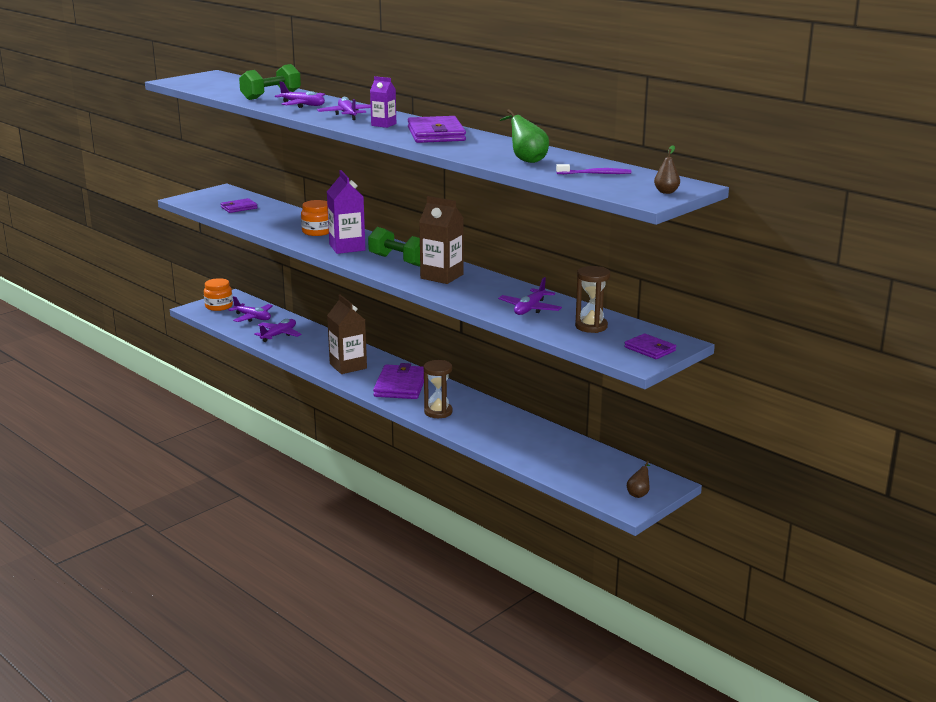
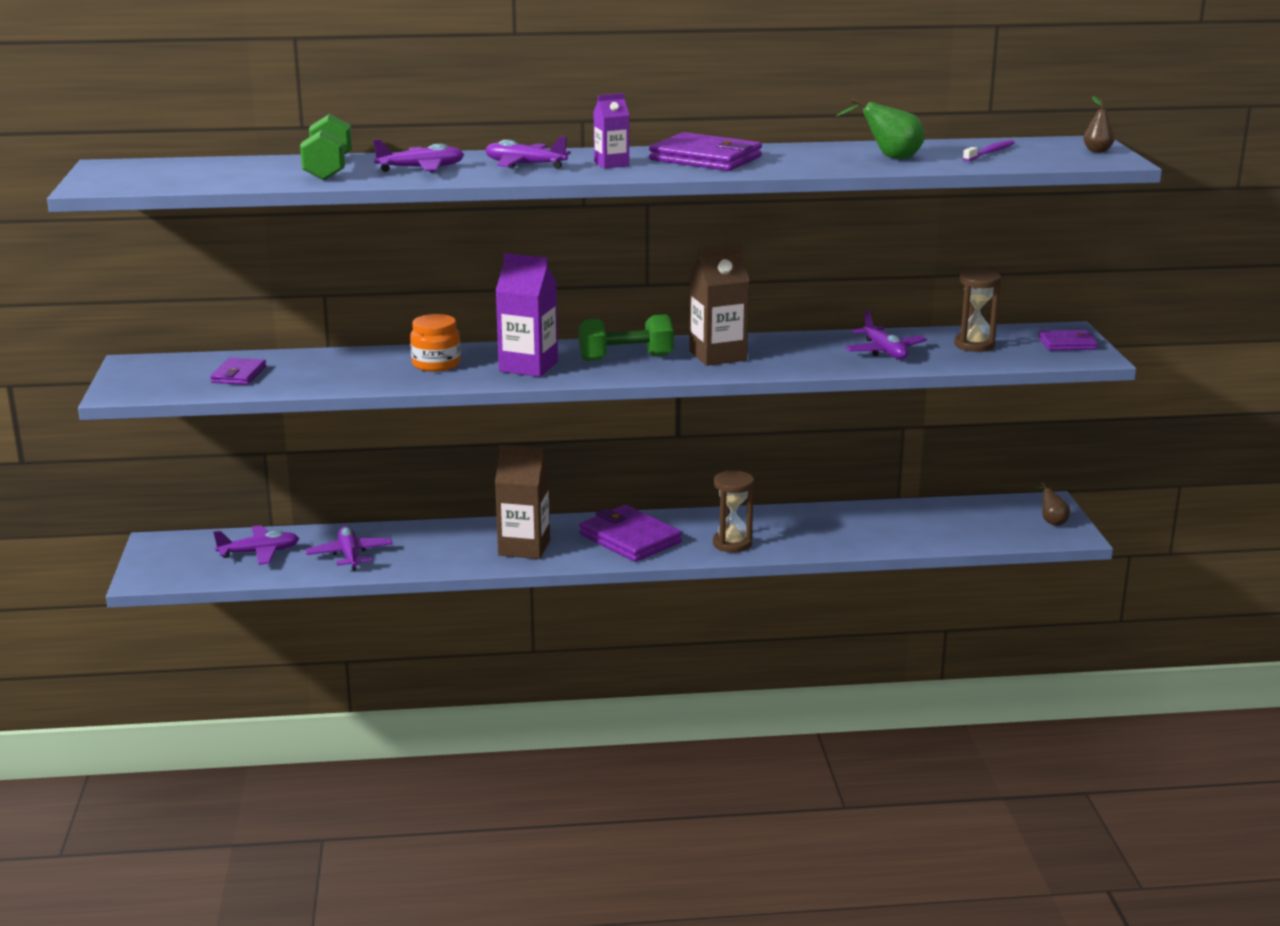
camera: 50 degrees left, 0 degrees up
orange jar [204,278,233,311] -> none

